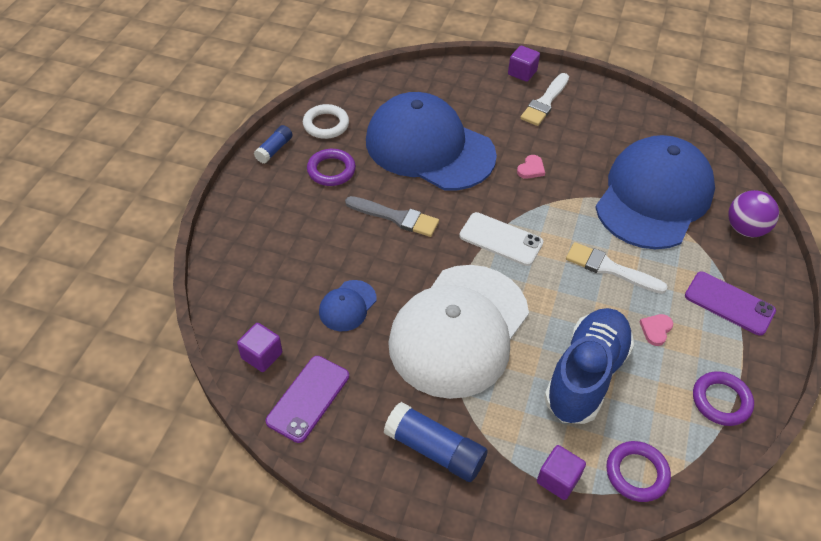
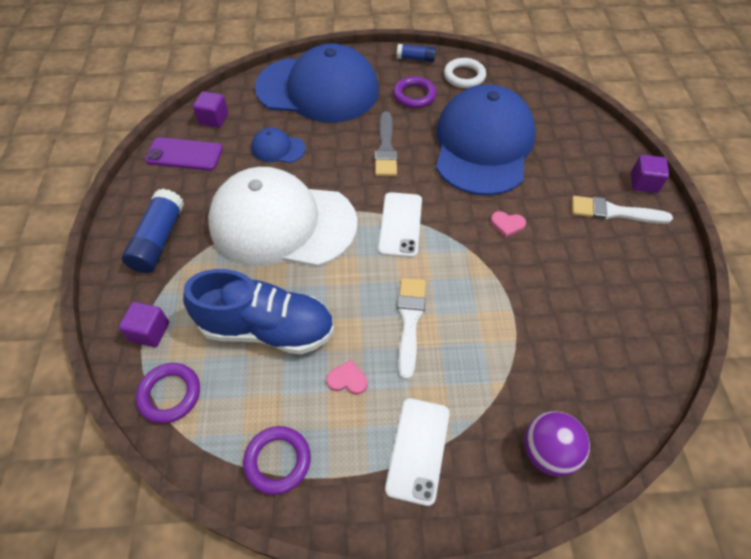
camera: 70 degrees right, 5 degrees up
blue cap [595,135,715,249] -> blue cap moved to [255,44,379,123]
purple phone [685,272,776,336] -> white phone [385,398,450,506]

